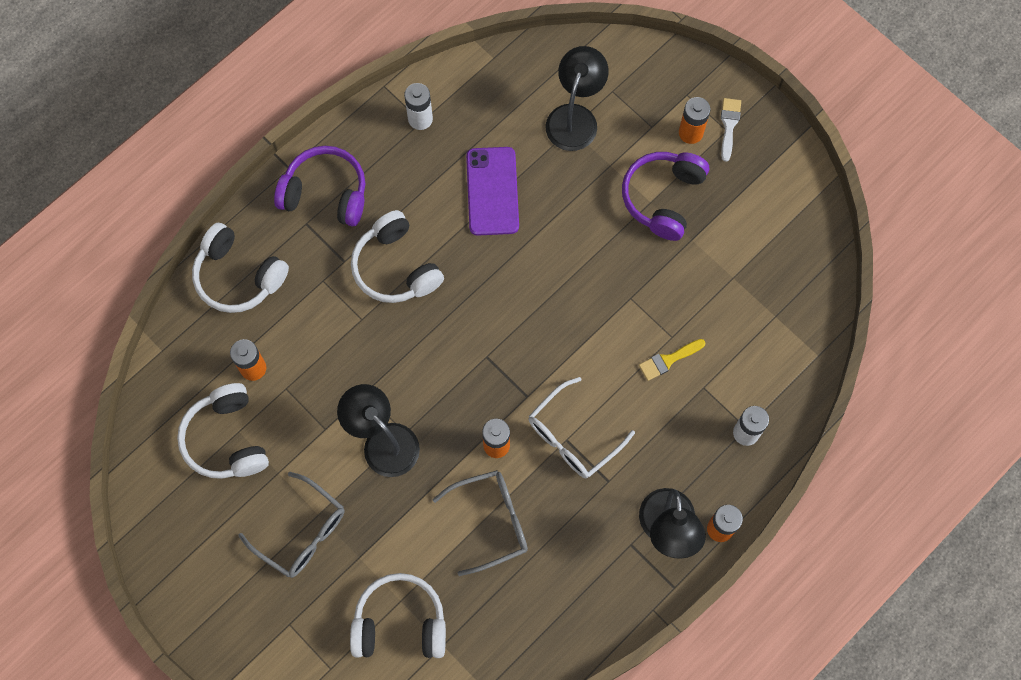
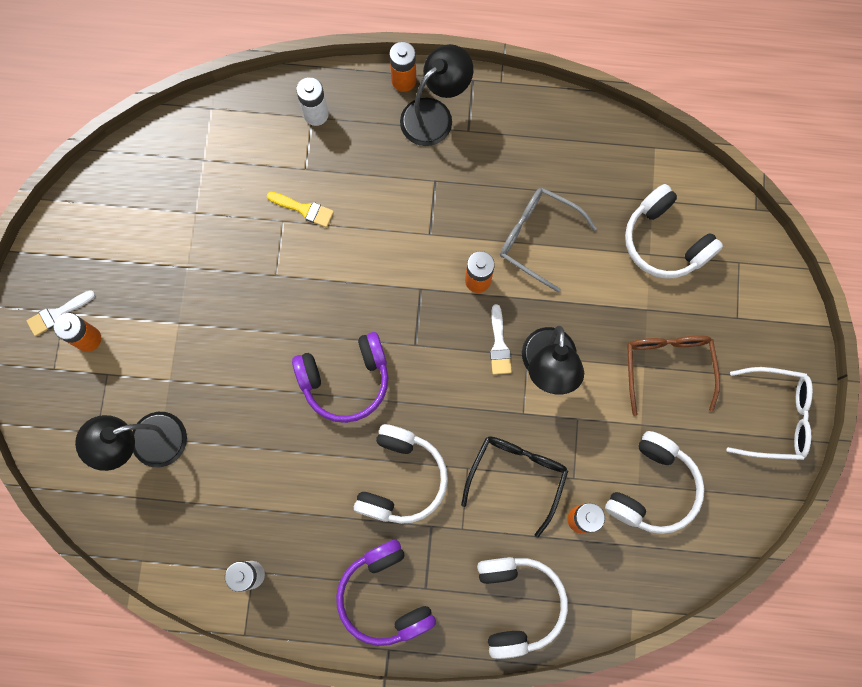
camera: 130 degrees left, 5 degrees up
grey glasses [238,472,344,578] -> brown glasses [627,335,720,416]
purple phone [466,147,519,236] -> none
white glasses [529,377,635,478] -> white glasses moved to [726,367,813,460]
purple headphones [622,152,709,241] -> purple headphones moved to [292,332,388,423]
none -> black glasses [461,436,568,538]
none -> white brush [490,304,512,375]

